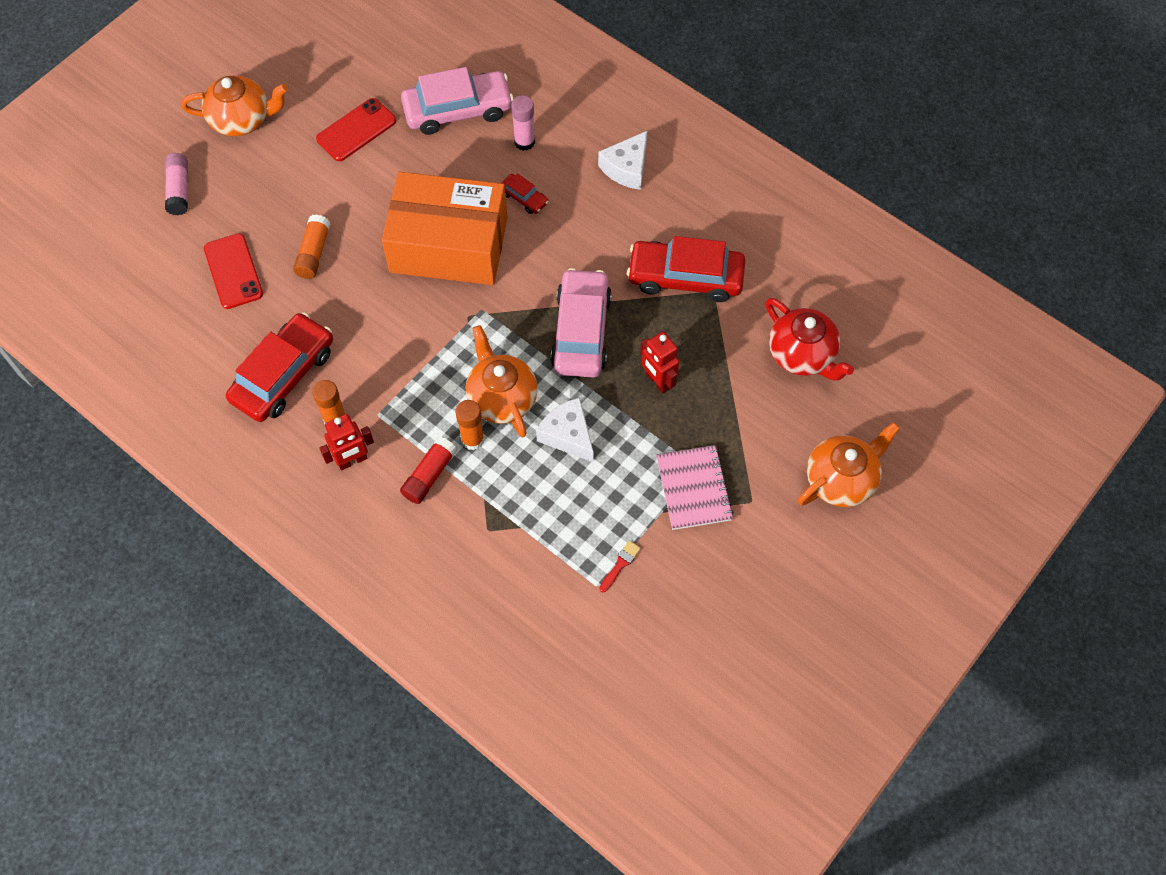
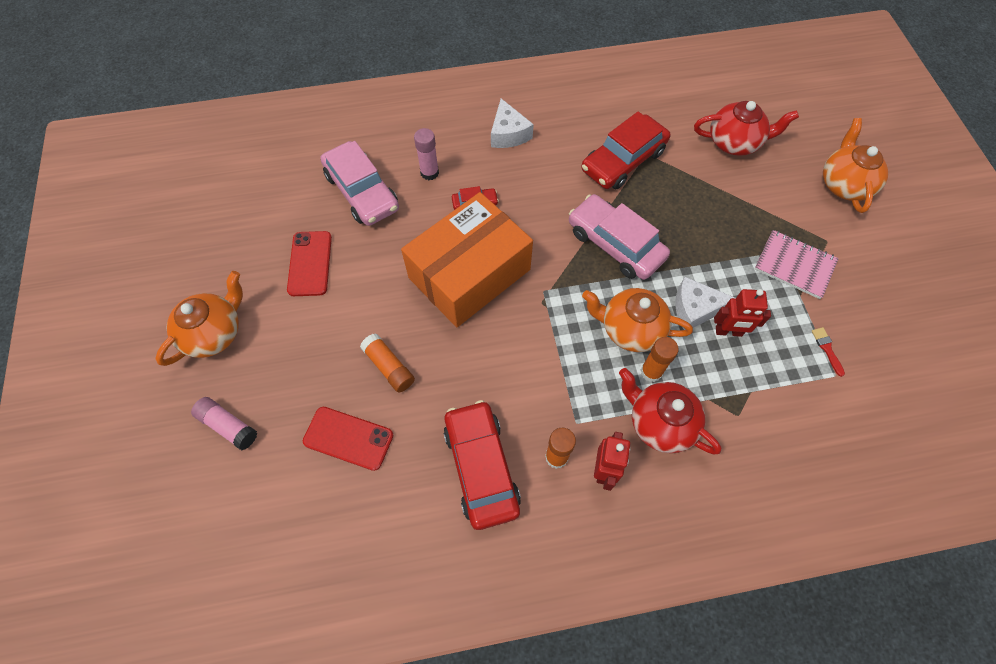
camera: 50 degrees left, 0 degrees up
red glue stick [400,437,457,504] -> red teapot [619,368,721,455]
pink car [401,67,514,135] -> pink car turned 120 degrees clockwise [320,141,399,226]
red robot [640,332,679,394] -> red robot moved to [714,289,771,337]

